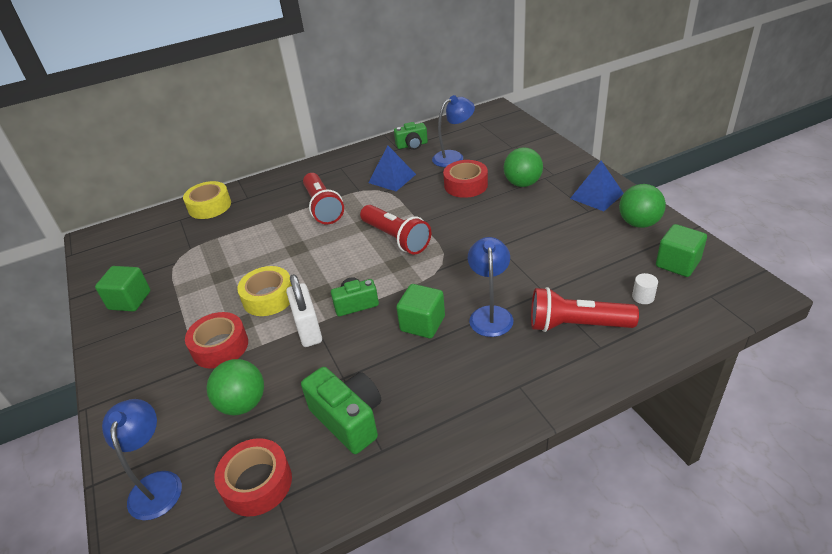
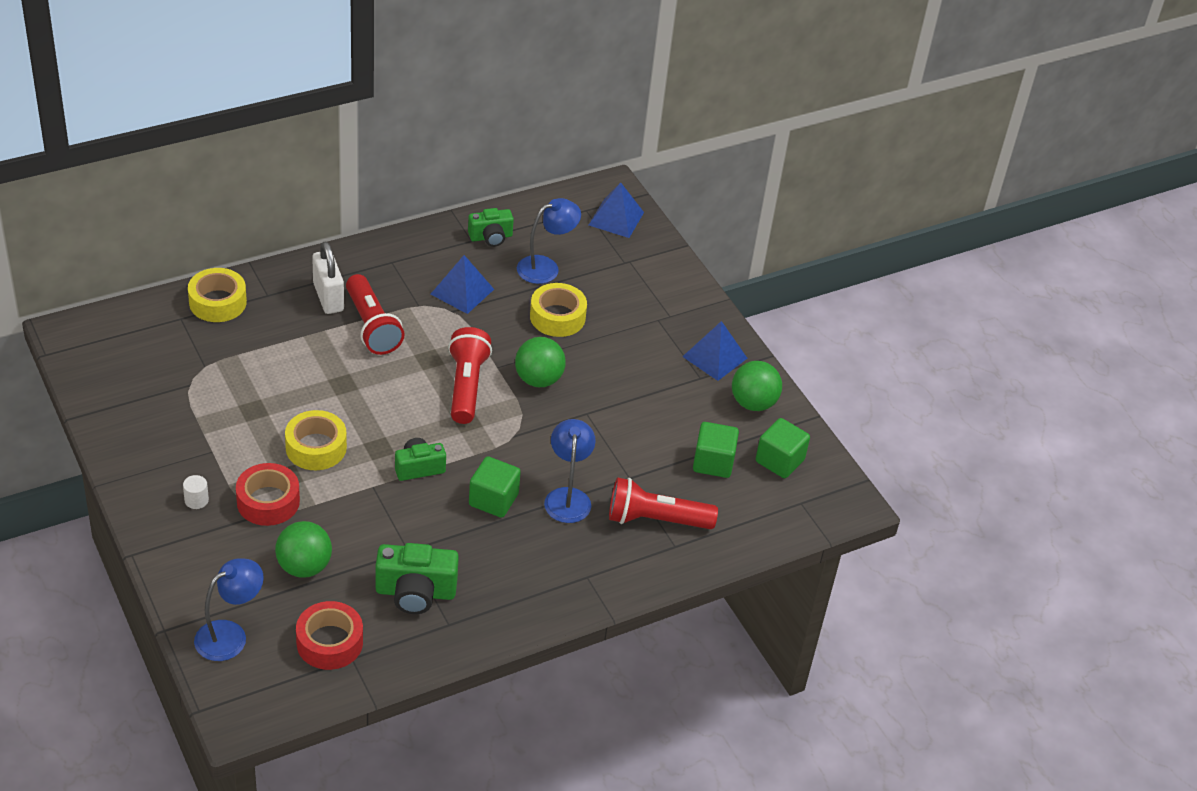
camera: 10 degrees left, 5 degrees up
green cube [95,266,151,312] -> green cube moved to [693,422,739,478]
blue lamp [102,399,182,520] -> blue lamp turned 60 degrees clockwise [194,558,264,661]
white padlock [286,274,322,347] -> white padlock moved to [312,241,344,314]
green camera [301,367,381,454] -> green camera turned 135 degrees clockwise [375,543,459,614]
red flashlight [360,205,431,254] -> red flashlight turned 135 degrees counterclockwise [448,327,492,424]
red tape [443,160,488,198] -> yellow tape [530,283,587,337]
green ball [504,147,543,187] -> green ball moved to [515,337,566,387]
white cylinder [632,273,658,304] -> white cylinder moved to [183,475,209,509]
none -> blue pyramid [589,182,644,238]

